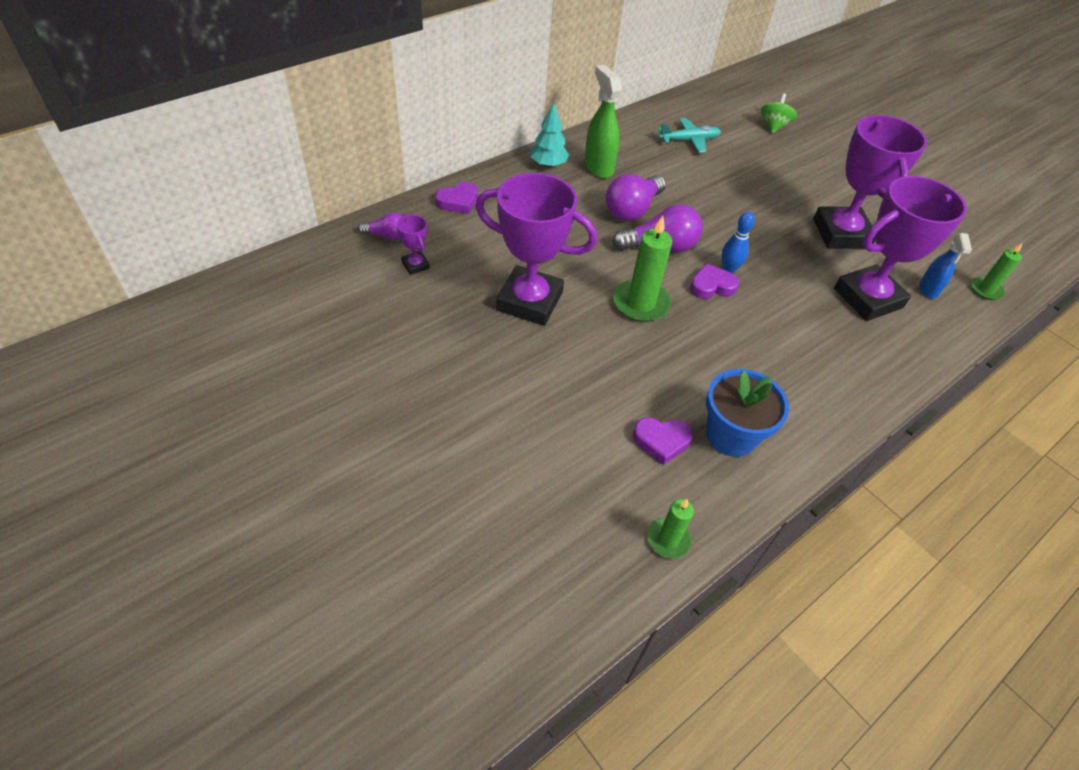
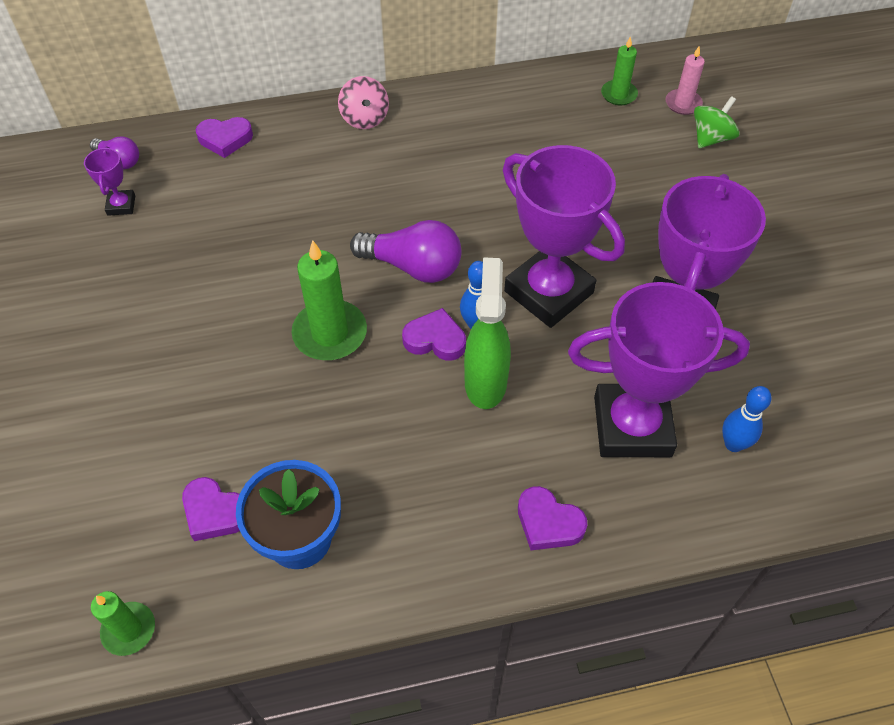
camera: 30 degrees right, 5 degrees up
purple trophy [475,173,597,326] -> purple trophy moved to [503,145,625,328]
turquoise tree [530,103,569,168] -> pink spinning top [338,76,389,129]
green spray bottle [584,65,623,178] -> green spray bottle moved to [464,257,511,409]
purple light bulb [606,174,666,221] -> none
turquoise plane [658,118,721,153] -> none
blue spray bottle [919,233,972,298] -> blue bowling pin [722,386,772,452]
green candle [971,243,1022,300] -> green candle moved to [601,36,638,105]
none -> purple heart [518,486,588,550]
none -> pink candle [666,46,705,115]

